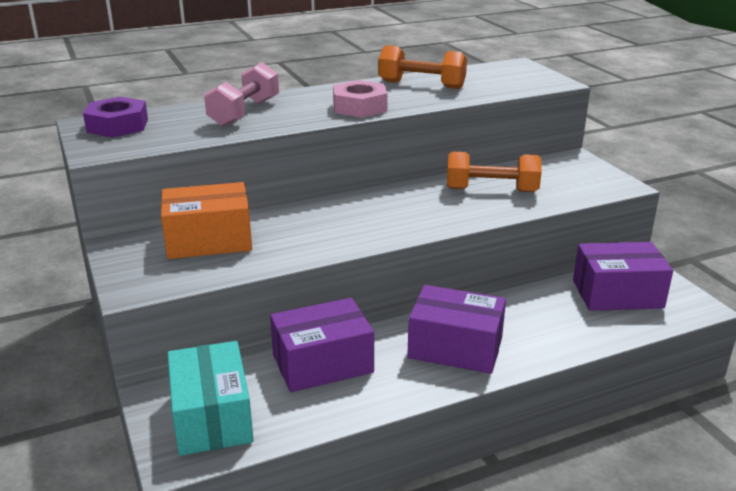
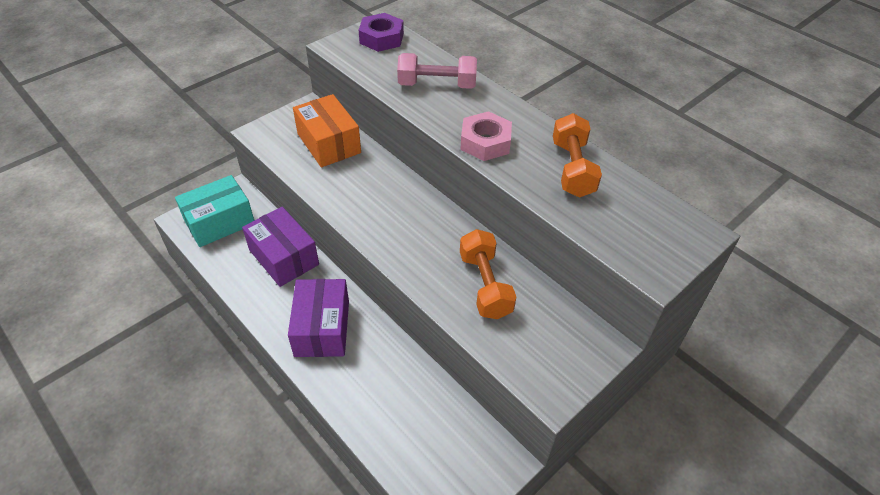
camera: 70 degrees right, 20 degrees up
purple box [573,242,673,311] -> none

